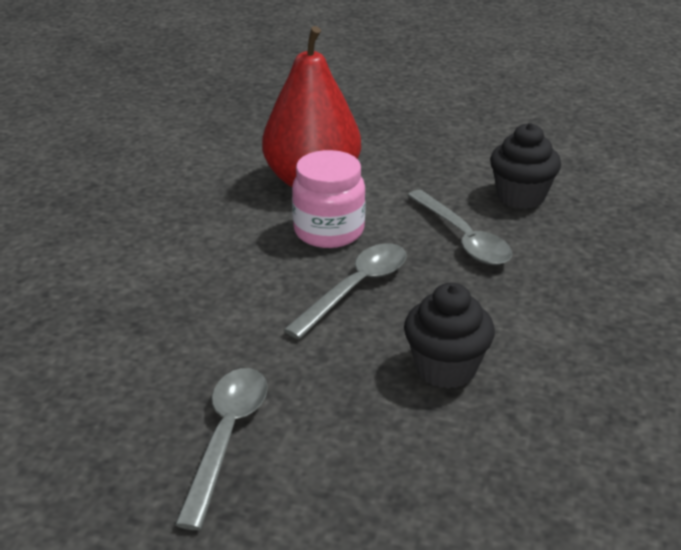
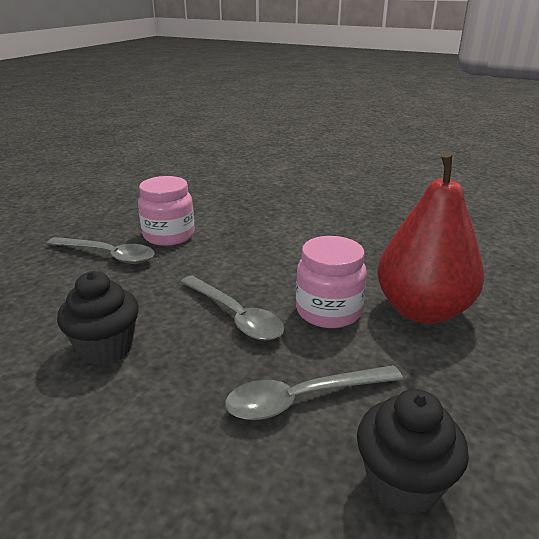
camera: 100 degrees right, 5 degrees down
none -> pink jar [138,176,195,246]

